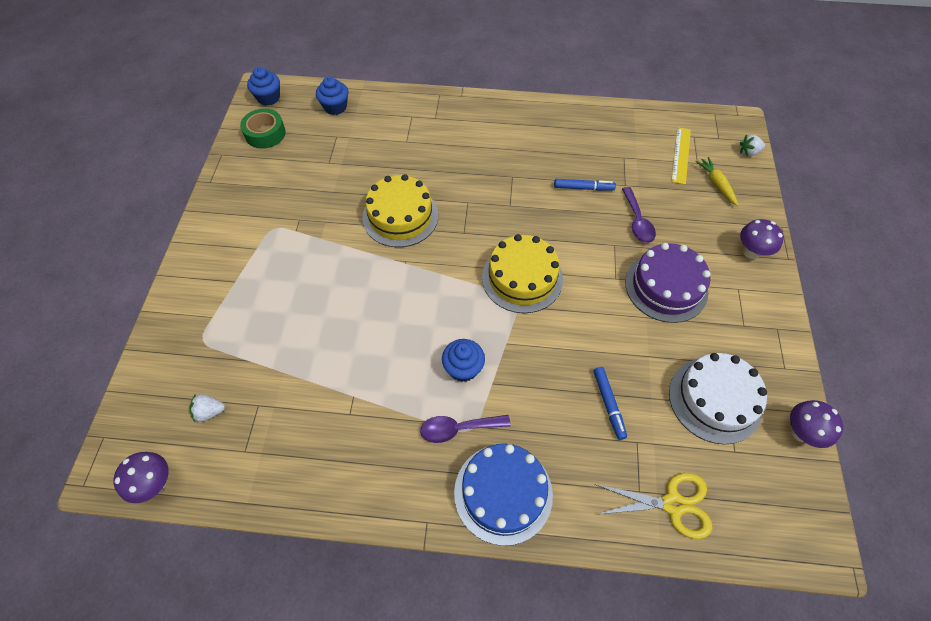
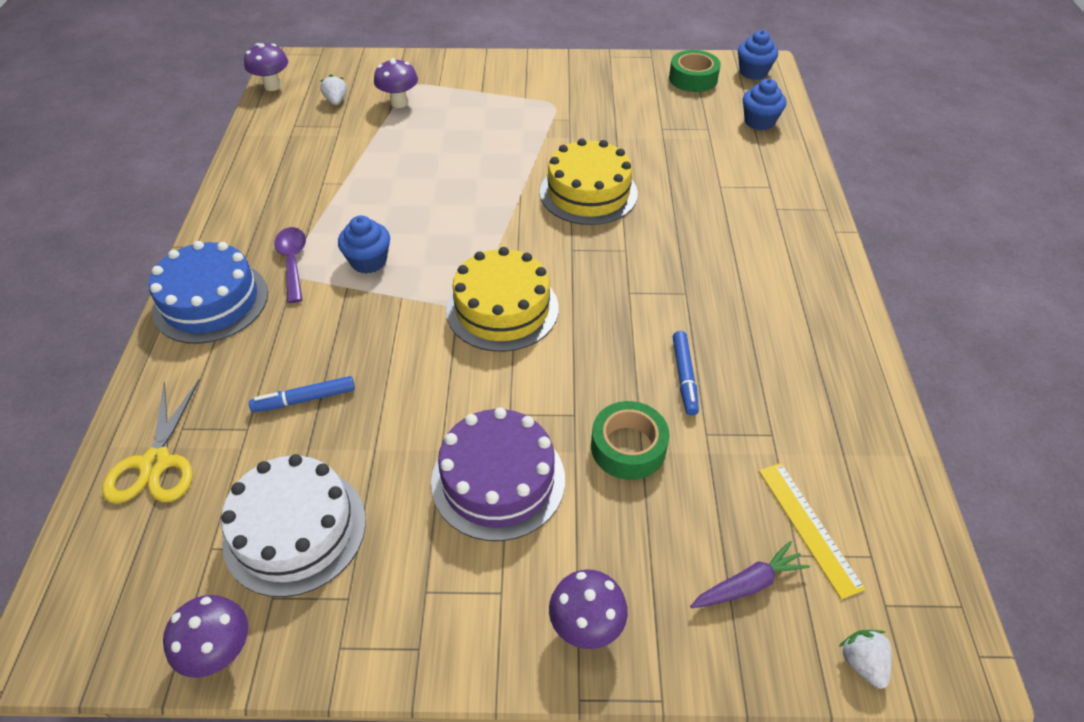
camera: 85 degrees right, 10 degrees down
purple spoon [622,187,656,243] -> green tape [591,401,670,480]
yellow ruler [671,127,691,185] -> yellow ruler turned 60 degrees clockwise [759,463,866,599]
yellow carrot [695,157,738,206] -> purple carrot [690,541,810,608]
none -> purple mushroom [374,58,418,108]

